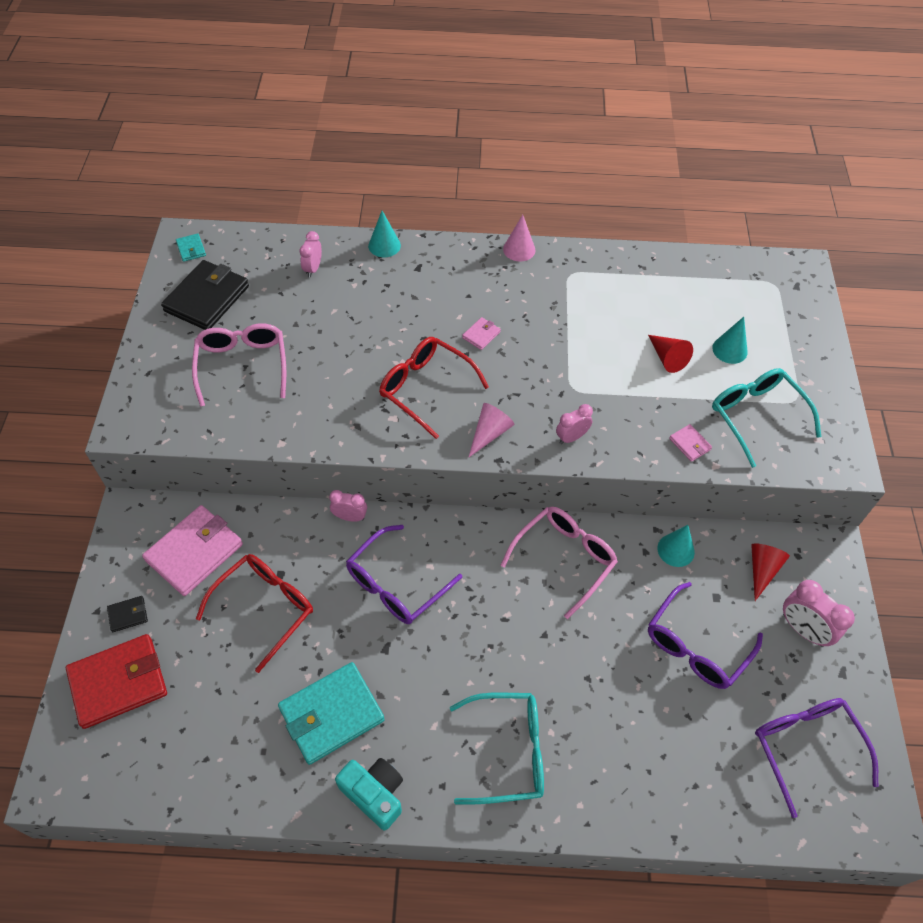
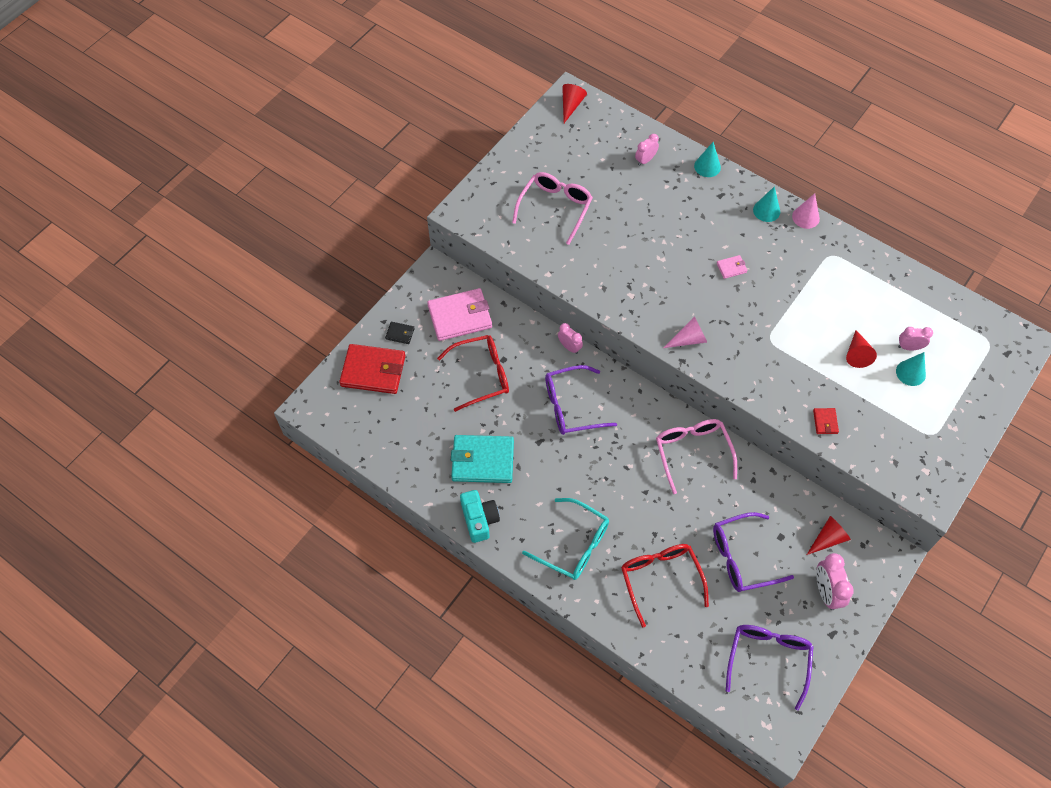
camera: 35 degrees right, 5 degrees up
black wallet [161,260,249,330] -> none
turquoise wallet [176,233,206,262] -> red cone [562,84,587,123]
red glasses [380,337,489,439] -> red glasses moved to [621,544,709,628]
pink glasses [501,507,618,619] -> pink glasses turned 90 degrees counterclockwise [656,419,737,494]
pink clock [556,404,593,444] -> pink clock moved to [898,327,933,350]
turquoise cone [657,525,695,567] -> turquoise cone moved to [753,186,780,222]
pink wallet [669,424,712,462] -> red wallet [813,408,839,434]
turquoise glasses [712,368,821,468] -> none

